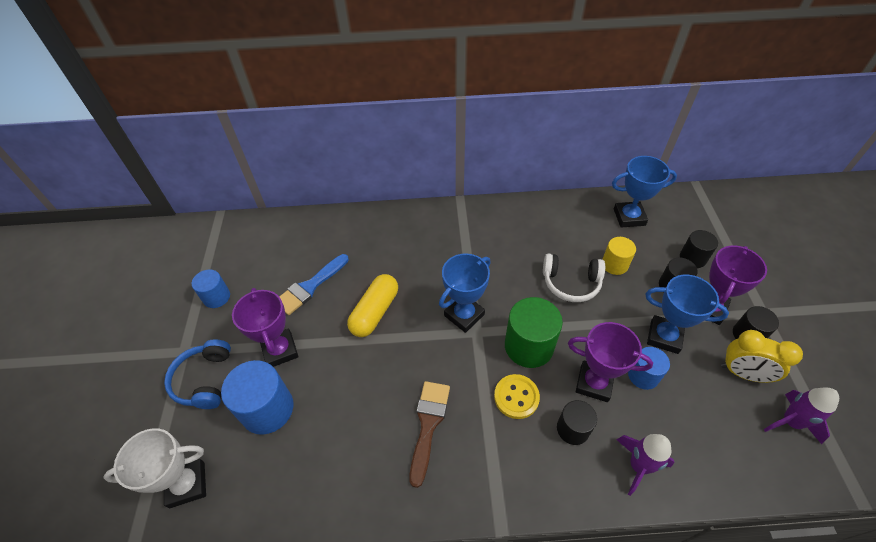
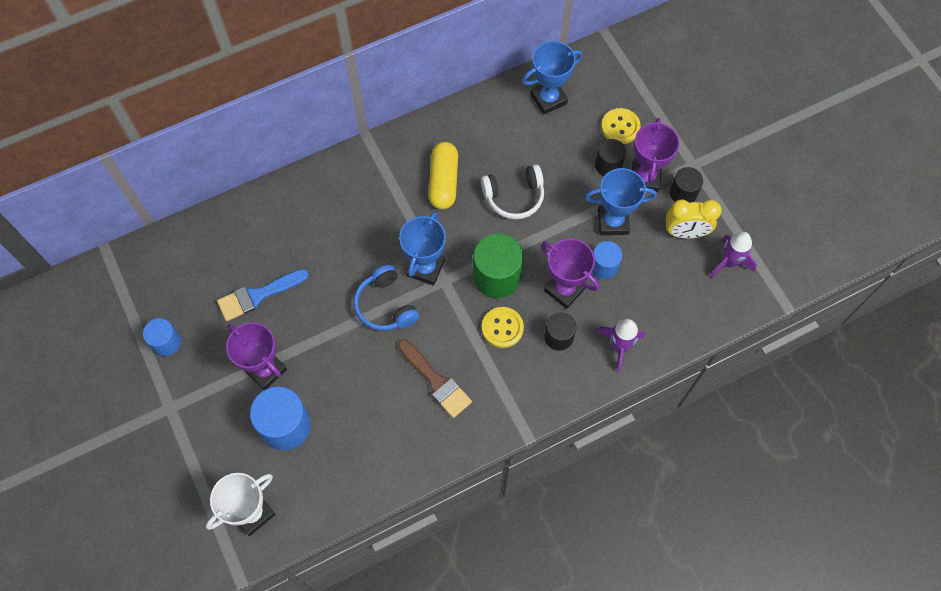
camera: 25 degrees left, 15 degrees up
blue headphones [164,339,231,409] -> blue headphones moved to [354,265,419,331]
blue brush [279,254,349,315] -> blue brush turned 45 degrees clockwise [217,269,309,321]
yellow capsule [347,274,398,337] -> yellow capsule moved to [429,142,458,209]
brown brush [409,381,450,488] -> brown brush turned 150 degrees clockwise [398,339,472,418]
purple trophy [568,322,653,402] -> purple trophy turned 45 degrees clockwise [541,239,599,309]
yellow cylinder [602,237,636,275] -> none
black cylinder [680,230,718,268] -> yellow button [601,108,641,144]

